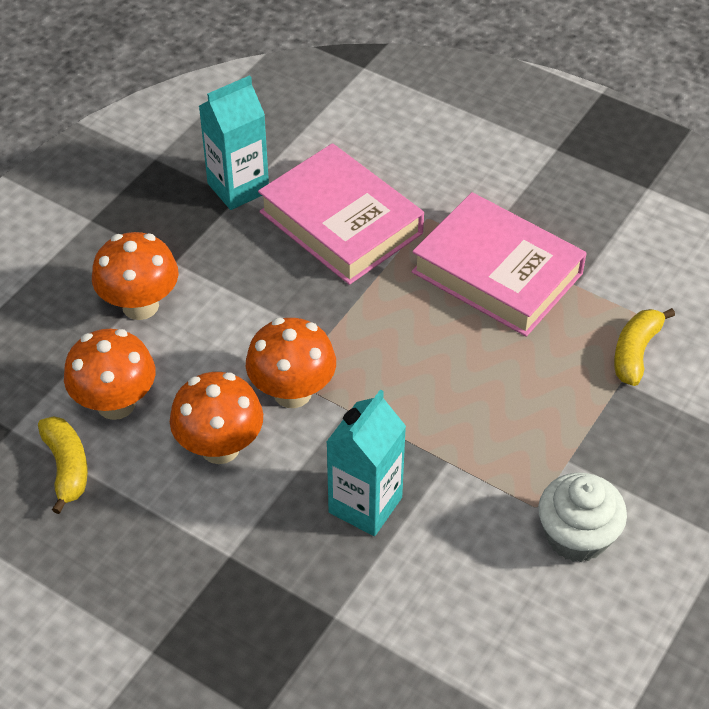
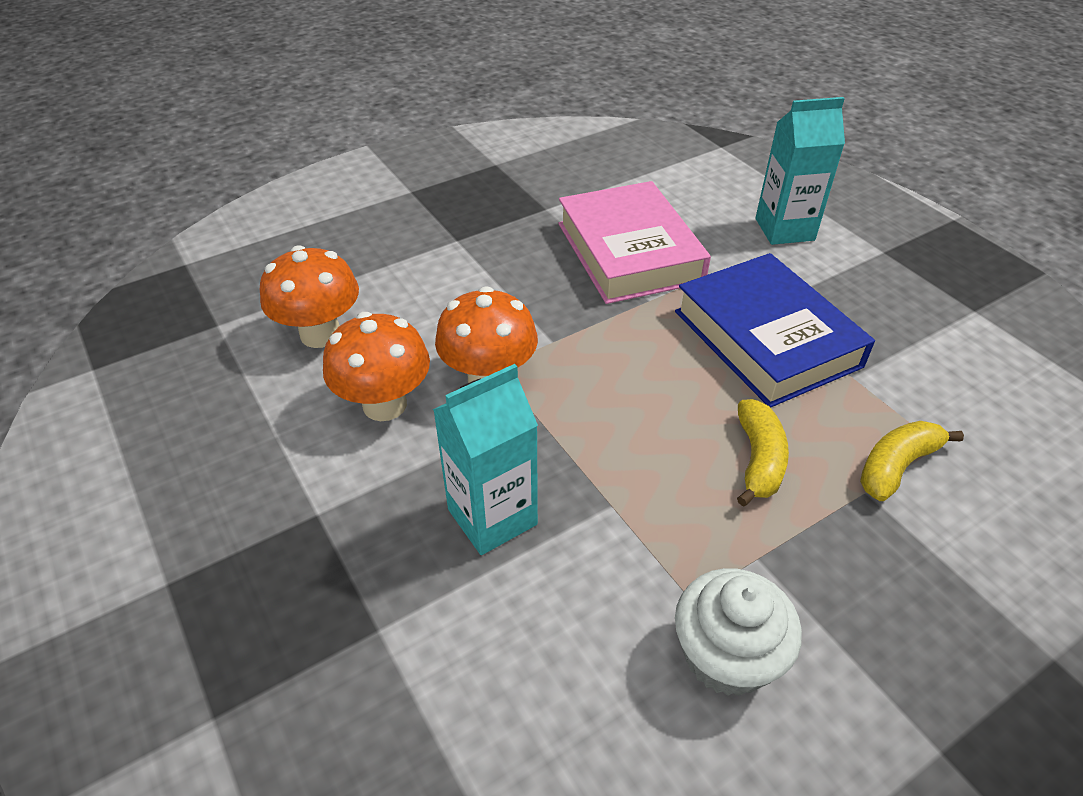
camera: 25 degrees right, 5 degrees down
yellow banana [38,416,88,514] -> yellow banana moved to [737,399,789,507]
orange mushroom [92,232,179,320] -> none
turquoise carton [199,75,269,210] -> turquoise carton moved to [755,97,845,245]
pink book [411,192,587,337] -> blue book [675,253,875,407]

